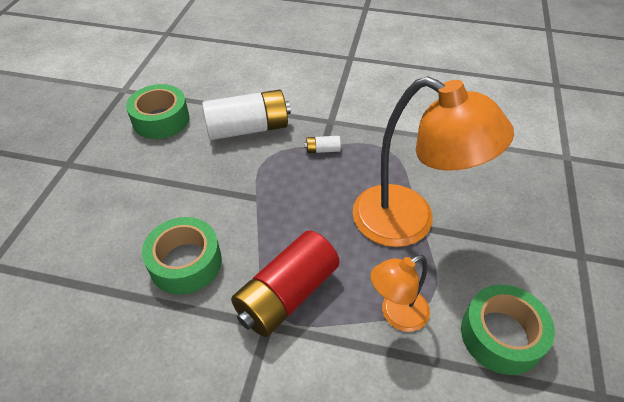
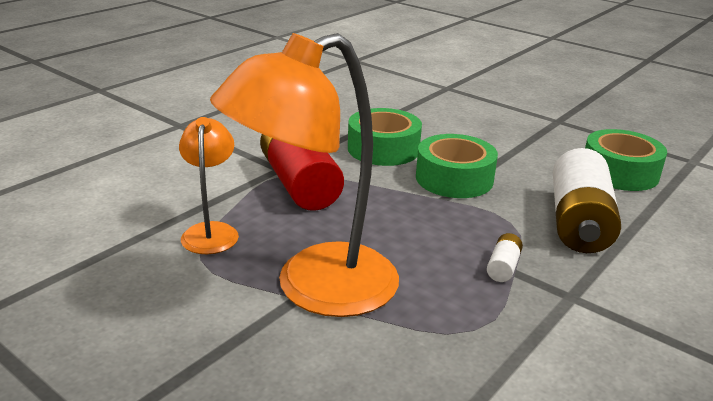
camera: 115 degrees right, 20 degrees down
green tape [461,285,555,375] -> green tape moved to [416,134,498,198]

